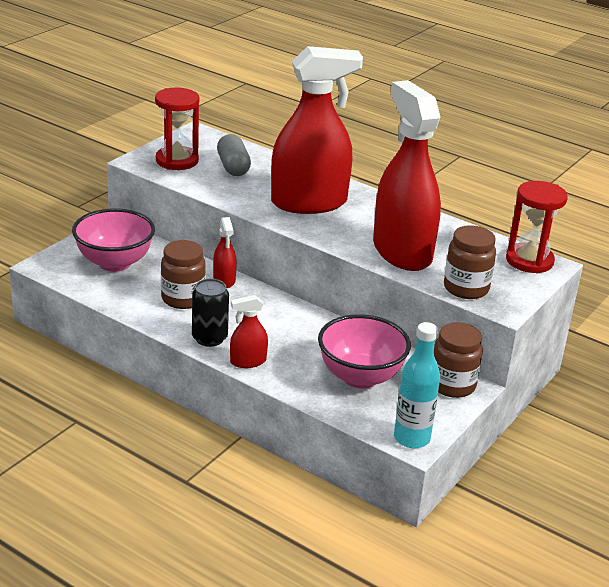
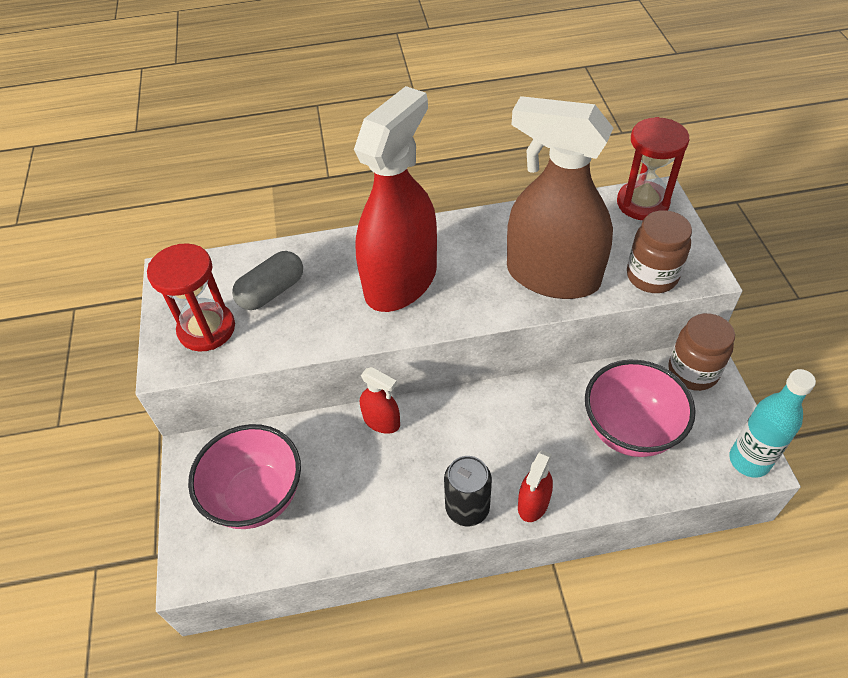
camera: 40 degrees left, 20 degrees up
brown jar [161,240,206,309] -> none
grey capsule [217,134,251,176] -> grey capsule turned 75 degrees counterclockwise [232,251,303,310]
red spray bottle [373,80,441,271] -> brown spray bottle [507,96,613,299]

